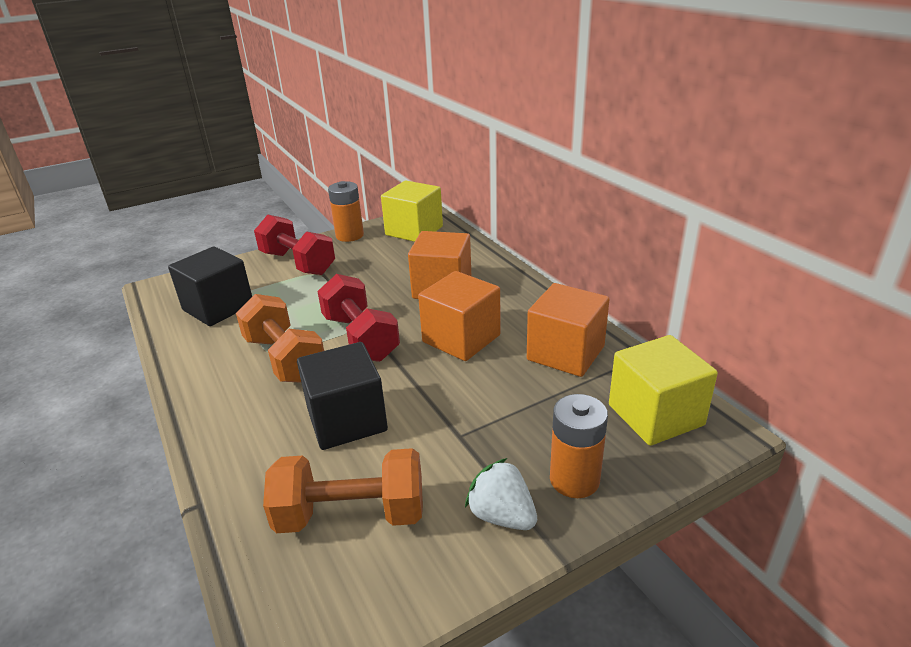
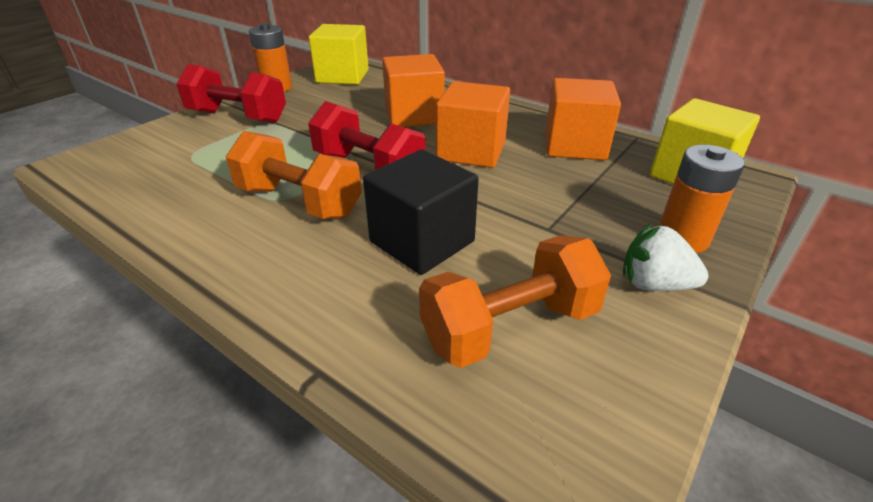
camera: 25 degrees left, 5 degrees up
black cube [168,246,252,326] -> none

